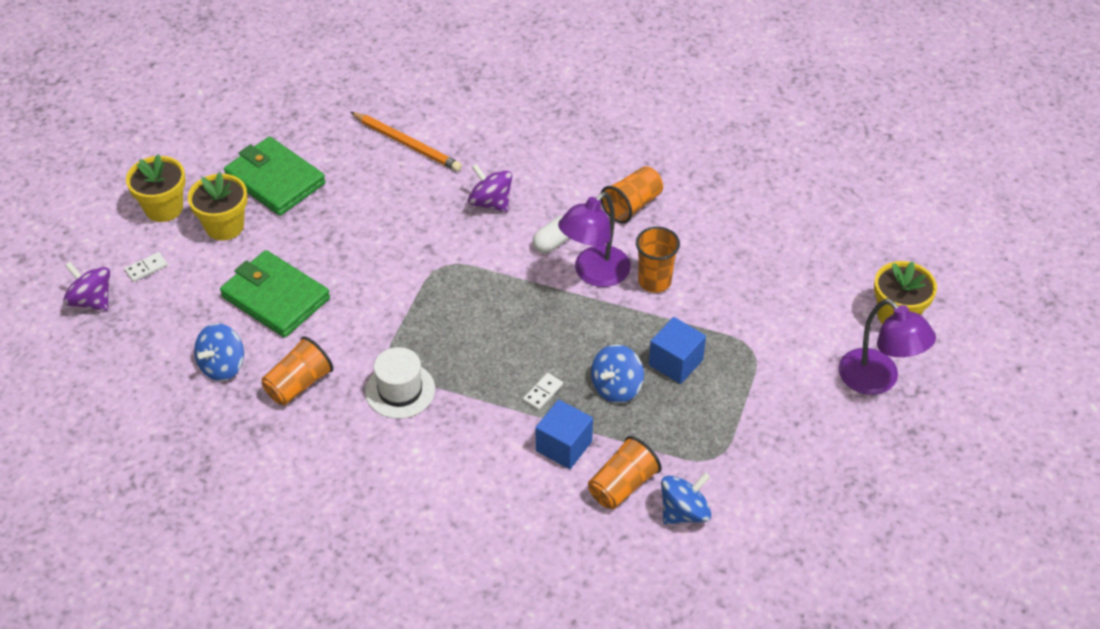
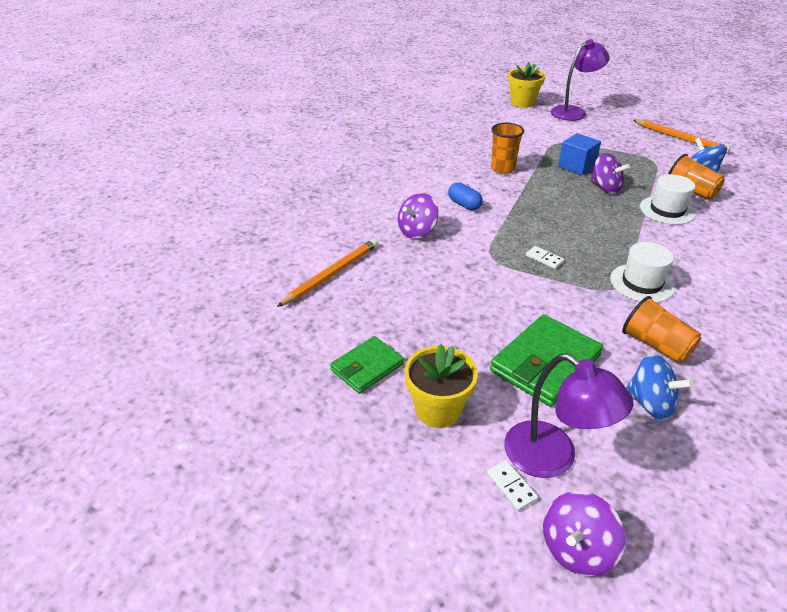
camera: 85 degrees left, 10 degrees down
yellow flower pot [126,154,186,222] -> none
green wallet [224,137,326,216] -> green wallet [330,336,404,394], size x0.62
white domino [523,373,563,410] -> white domino moved to [526,246,564,269]
white capsule [533,215,569,253] -> blue capsule [448,182,483,211]
blue cube [536,400,593,469] -> white hat [640,174,696,225]
purple lamp [558,192,631,287] -> purple lamp moved to [504,353,634,478]
blue spinning top [591,344,644,403] -> purple spinning top [590,153,630,194]
orange cup [601,166,663,223] -> none
none -> orange pencil [633,120,730,154]

